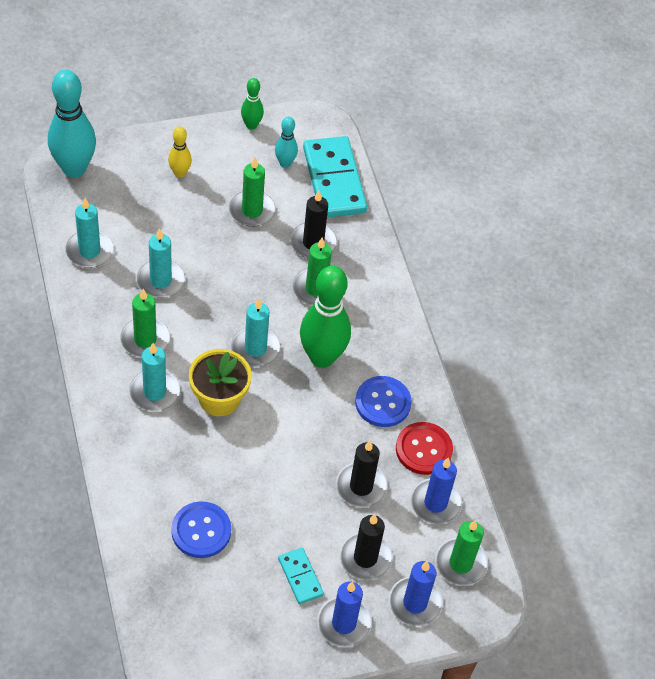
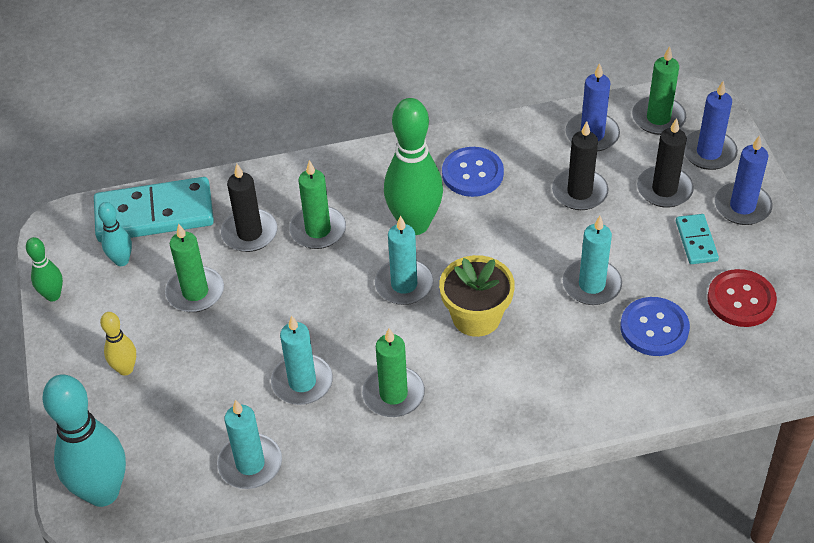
camera: 80 degrees left, 5 degrees down
turquoise candle [129,343,180,411] -> turquoise candle moved to [563,216,622,305]
turquoise domino [278,548,324,604] -> turquoise domino turned 75 degrees counterclockwise [676,214,719,264]
red button [396,422,453,475] -> red button moved to [707,269,777,327]

